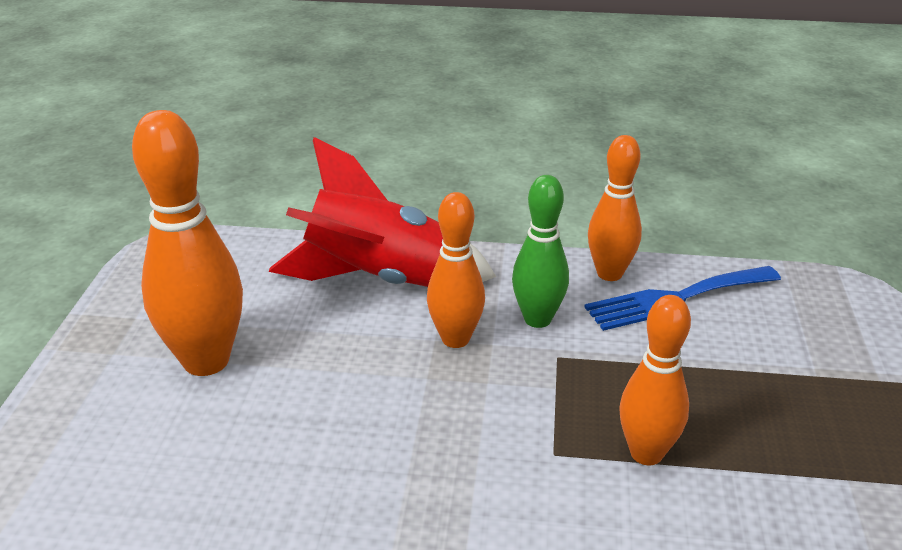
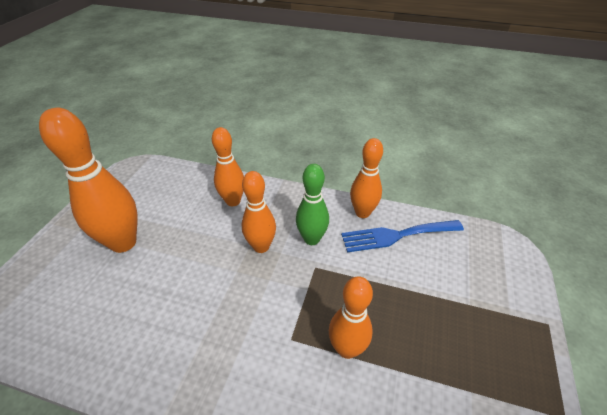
camera: 10 degrees right, 10 degrees up
red rocket [269,137,496,287] -> orange bowling pin [212,127,244,206]

